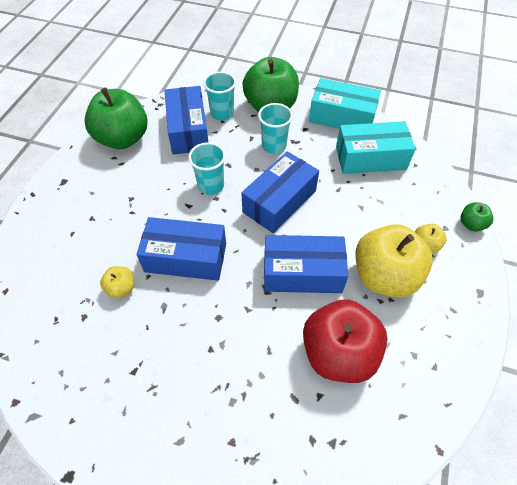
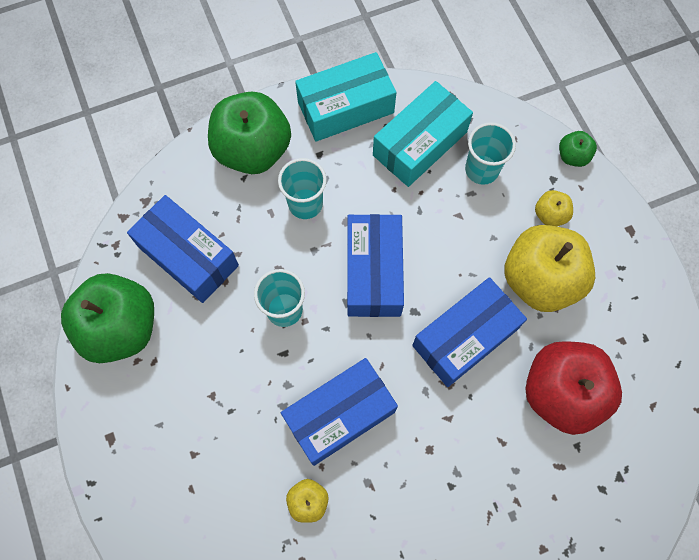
camera: 40 degrees left, 15 degrees up
turquoise cup [203,71,236,121] -> turquoise cup moved to [465,122,516,185]

